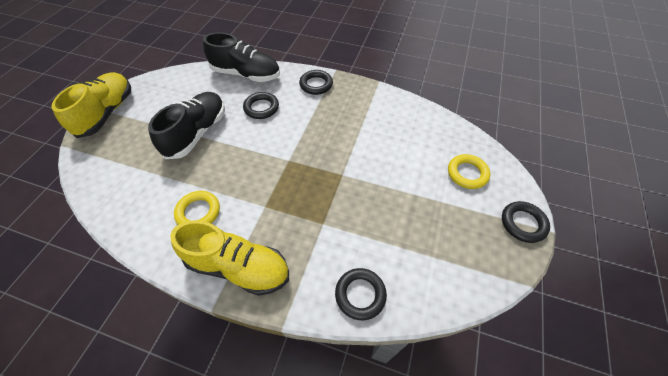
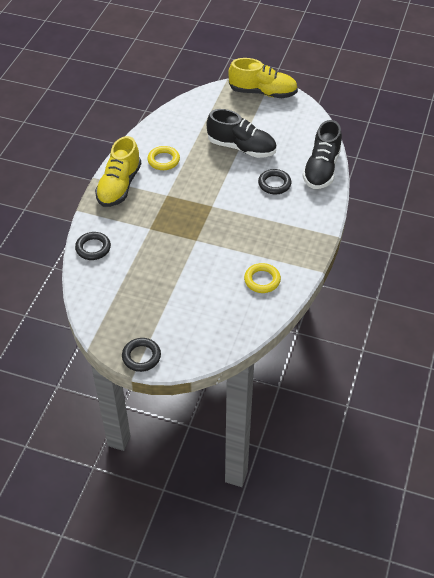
camera: 90 degrees right, 5 degrees down
black ring [299,70,333,95] -> none
yellow ring [448,154,490,189] -> yellow ring moved to [244,263,281,293]

